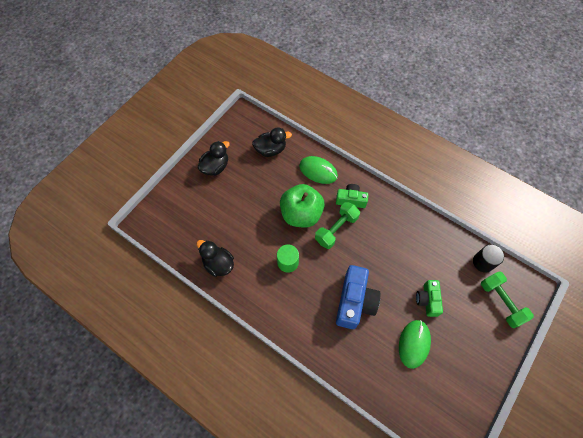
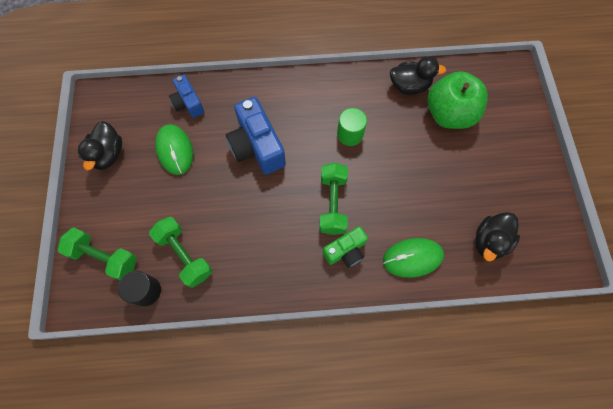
camera: 140 degrees right, 5 degrees up
black duck [198,141,230,176] -> black duck moved to [78,121,122,171]
green apple [280,184,325,228] -> green apple moved to [427,71,488,129]
green camera [416,280,443,317] -> none
none -> green dumbbell [149,217,212,288]
none -> blue camera [169,74,204,118]

